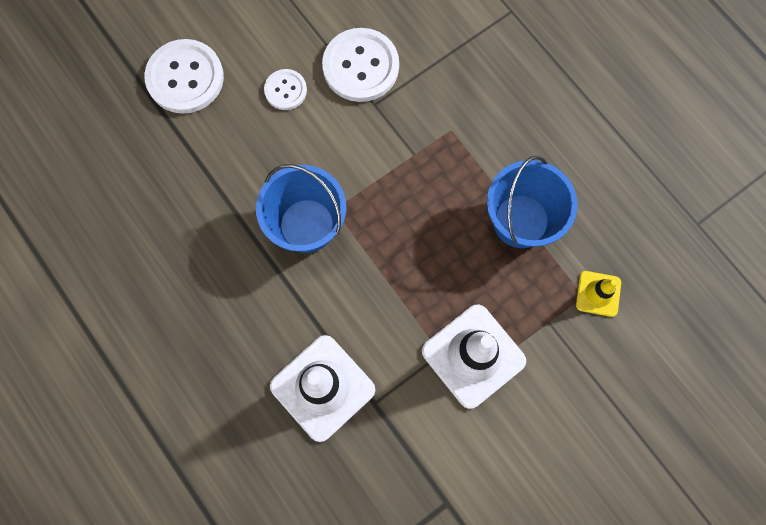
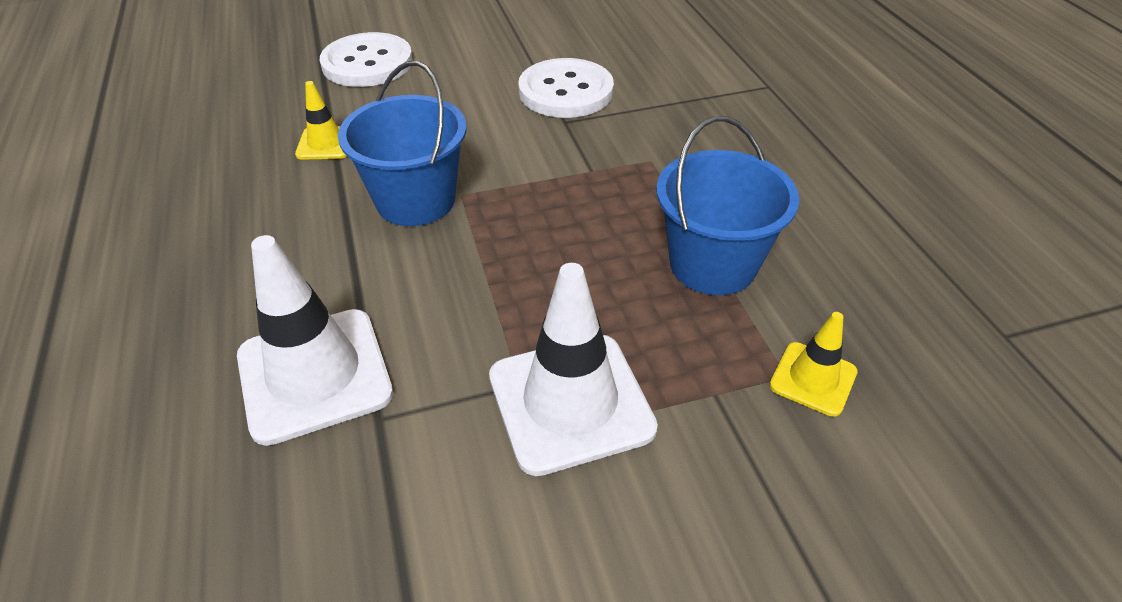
camera: 20 degrees right, 30 degrees down
white button [264,69,307,110] -> none
none -> yellow traffic cone [295,81,347,160]

